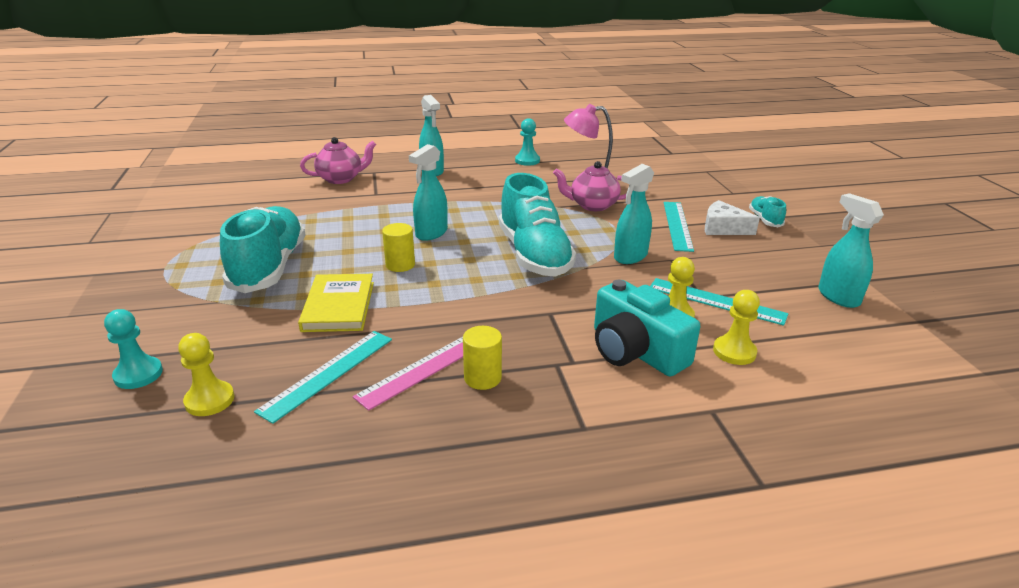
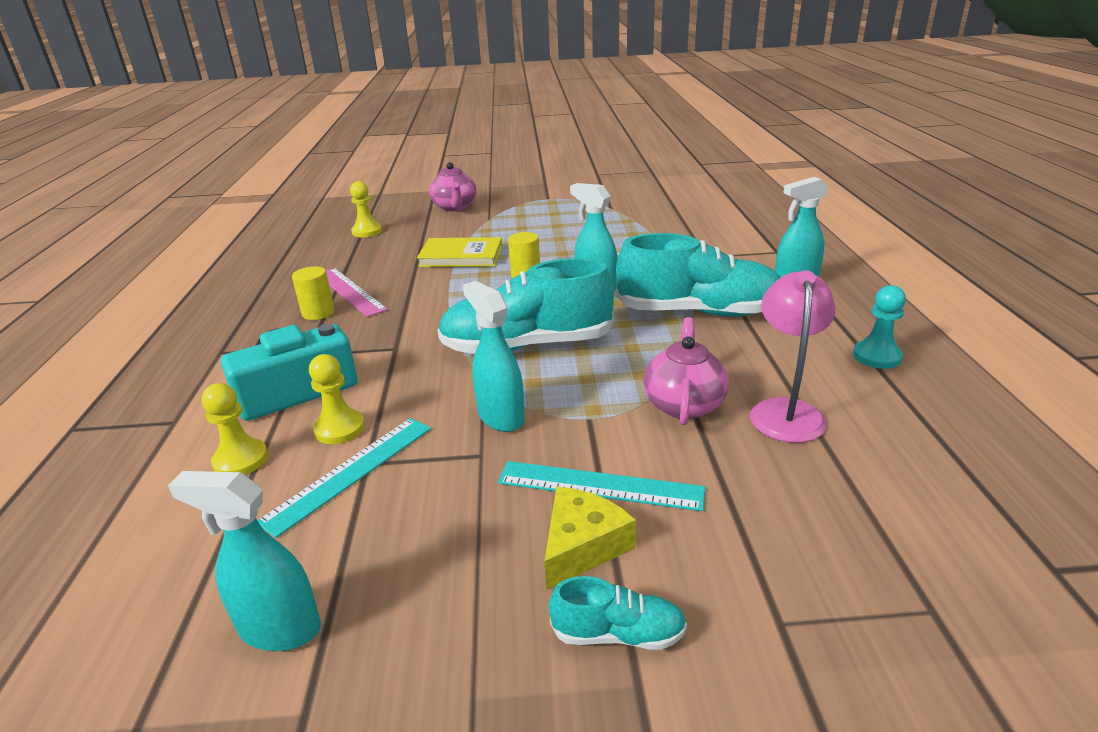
camera: 100 degrees right, 0 degrees up
turquoise pawn [104,309,163,389] -> none
turquoise shoe [220,206,305,293] -> turquoise shoe moved to [616,233,781,317]
turquoise ruler [254,331,392,424] -> none
pink teapot [300,137,376,184] -> pink teapot moved to [429,162,476,211]
white cheese [705,200,760,235] -> yellow cheese [545,487,636,590]
turquoise spray bottle [818,193,884,308] -> turquoise spray bottle turned 150 degrees counterclockwise [168,471,321,651]

